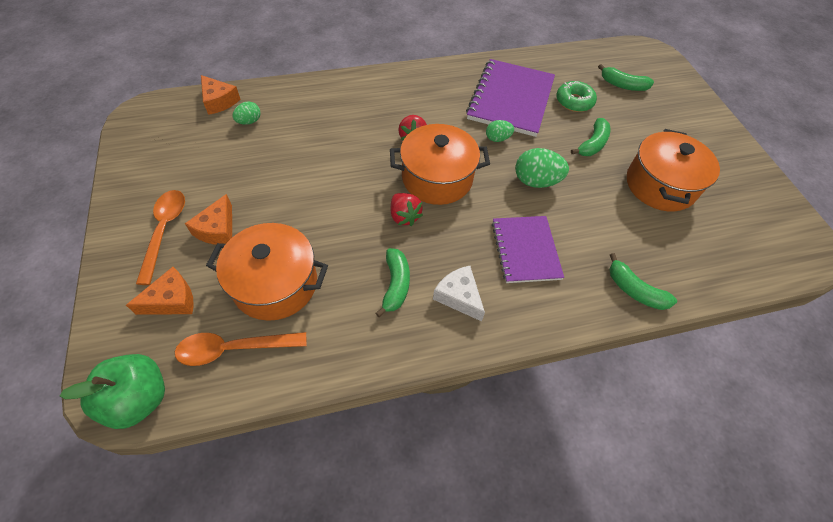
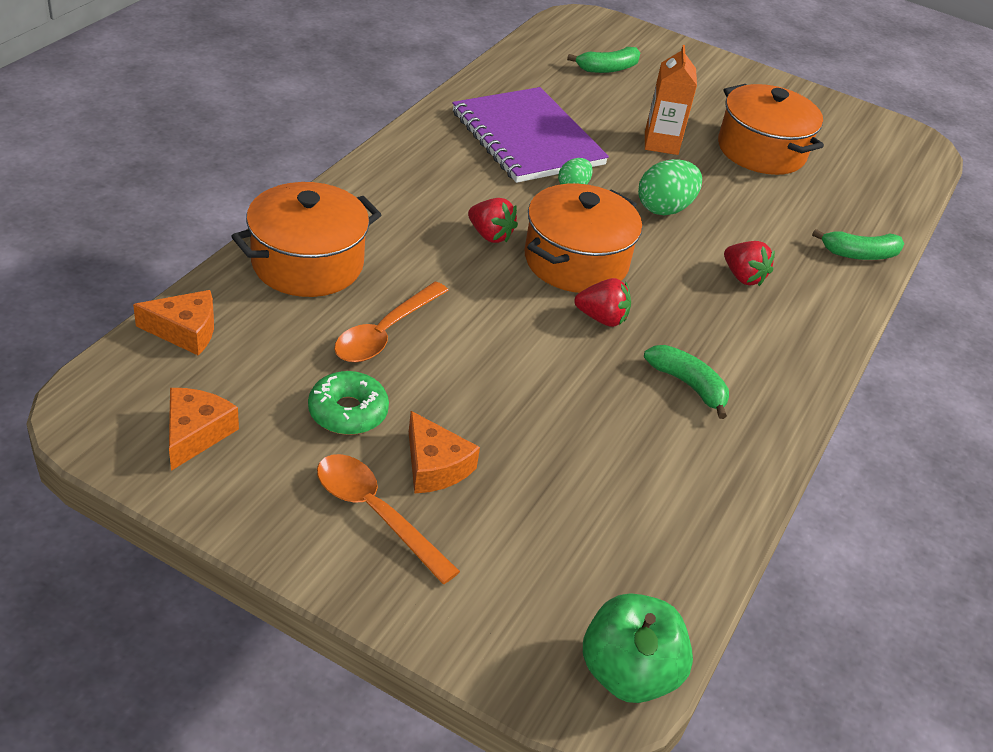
camera: 50 degrees left, 15 degrees down
orange cheese [126,267,194,315] -> orange cheese moved to [169,388,239,471]
orange spoon [175,332,307,366] -> orange spoon moved to [334,282,449,362]
orange pot [206,223,328,321] -> orange pot moved to [231,182,382,297]
green egg [233,101,261,125] -> none
white cheese [433,266,485,321] -> none
purple notebook [492,216,564,283] -> red strawberry [724,241,775,286]
green donut [556,81,597,112] -> green donut moved to [308,371,389,435]
green banana [571,118,610,156] -> orange carton [645,45,697,155]

